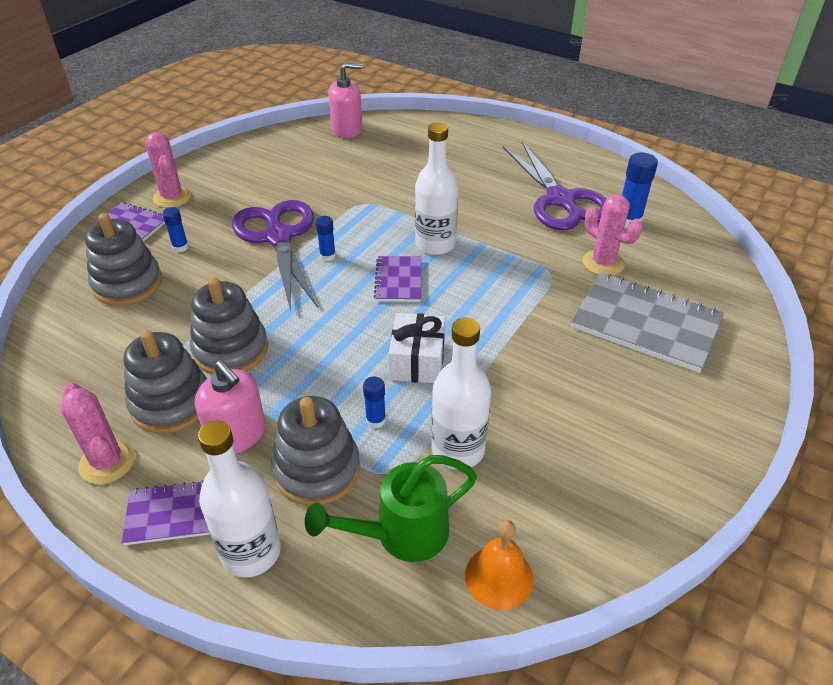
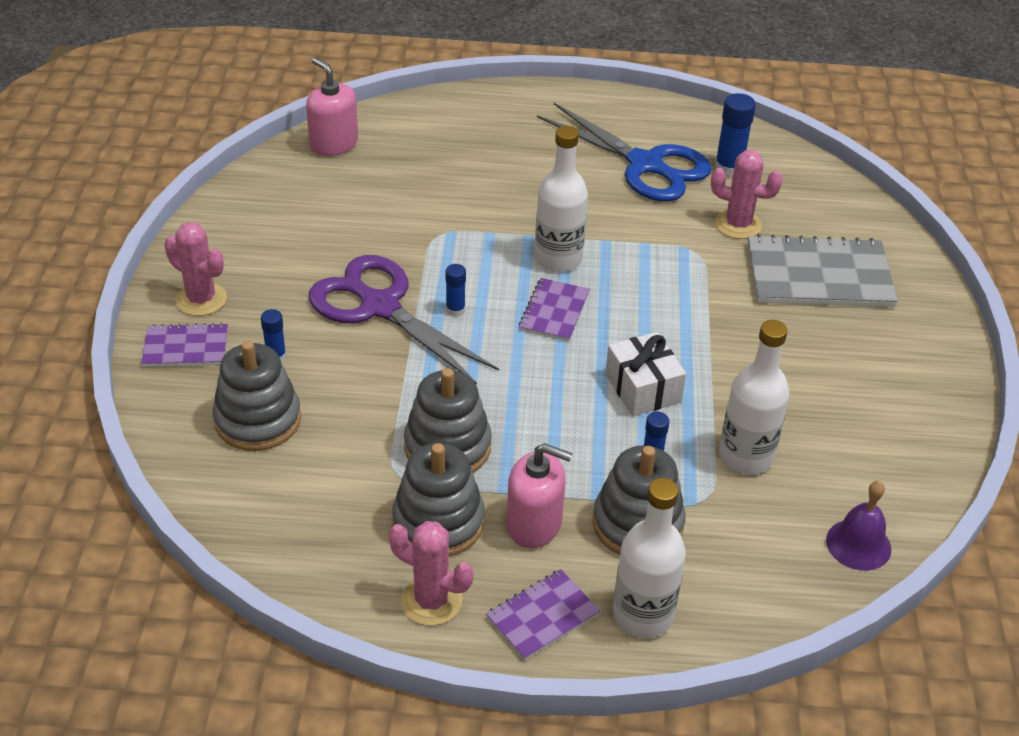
camera: 30 degrees left, 0 degrees up
green watering can [305,455,477,562] -> none
pink soap dispenser [328,63,362,138] -> pink soap dispenser turned 90 degrees counterclockwise [306,57,358,156]
purple notebook [374,256,421,302] -> purple notebook turned 45 degrees clockwise [519,278,590,342]
orange bell [465,520,534,610] -> purple bell [826,481,891,571]
purple scissors [503,141,607,230] -> blue scissors [537,103,712,202]

